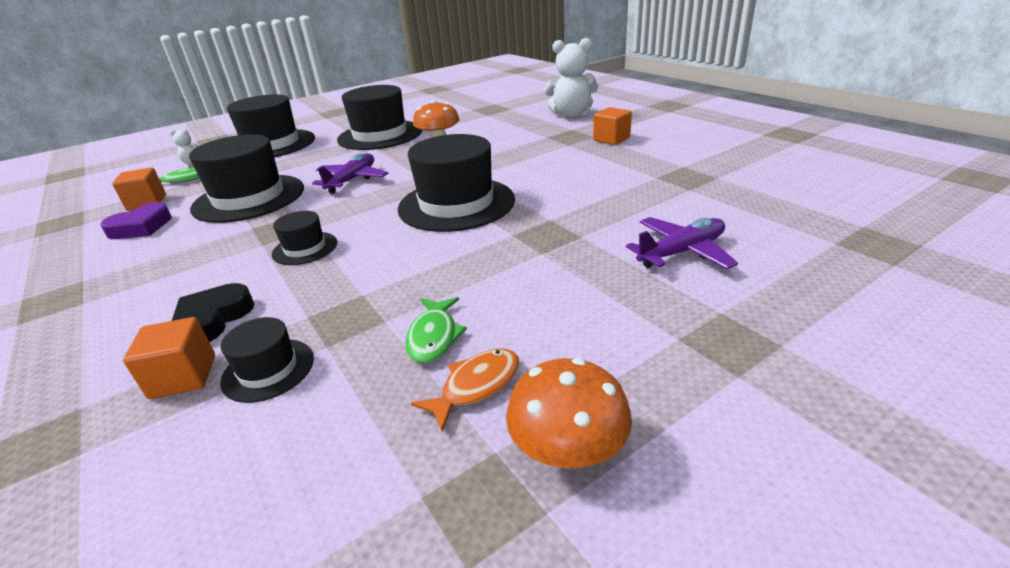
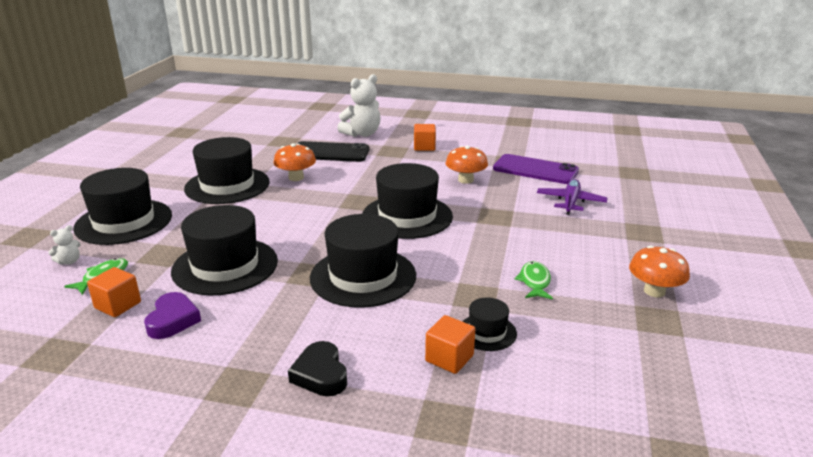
camera: 45 degrees left, 5 degrees down
black heart [172,283,255,342] -> black heart moved to [288,341,347,396]
black hat [272,211,337,265] -> black hat [310,214,416,308], size x2.06
purple plane [312,153,388,193] -> none
green fish [405,297,467,364] -> green fish turned 135 degrees counterclockwise [515,261,553,300]
orange fish [411,349,519,432] -> none
none -> black phone [298,141,369,162]
none -> orange mushroom [445,146,488,184]
none -> purple phone [493,154,579,184]

